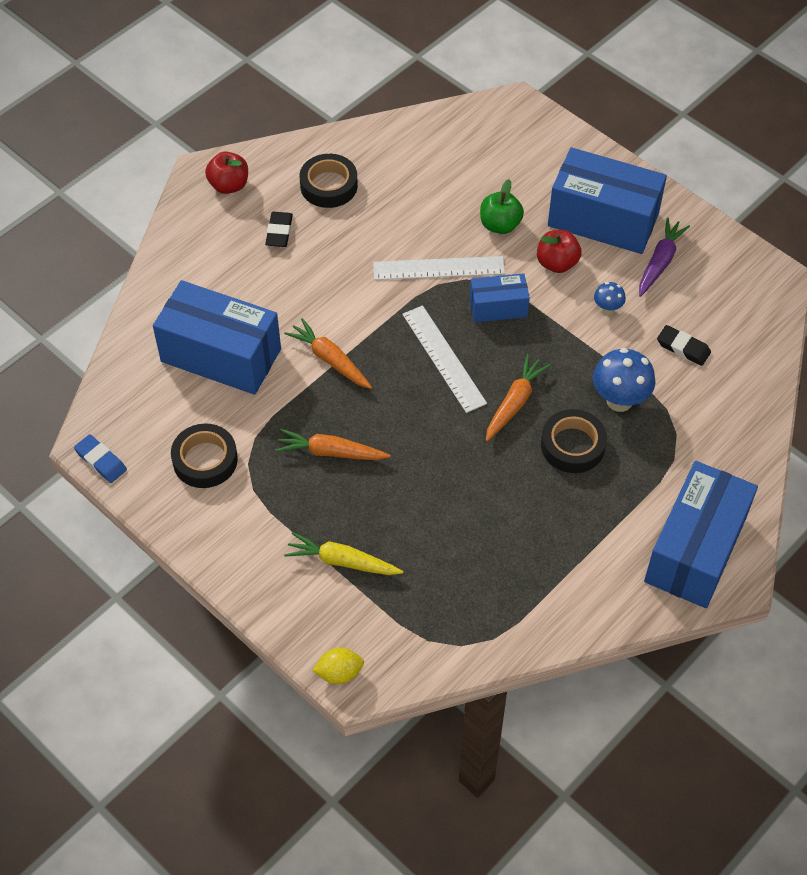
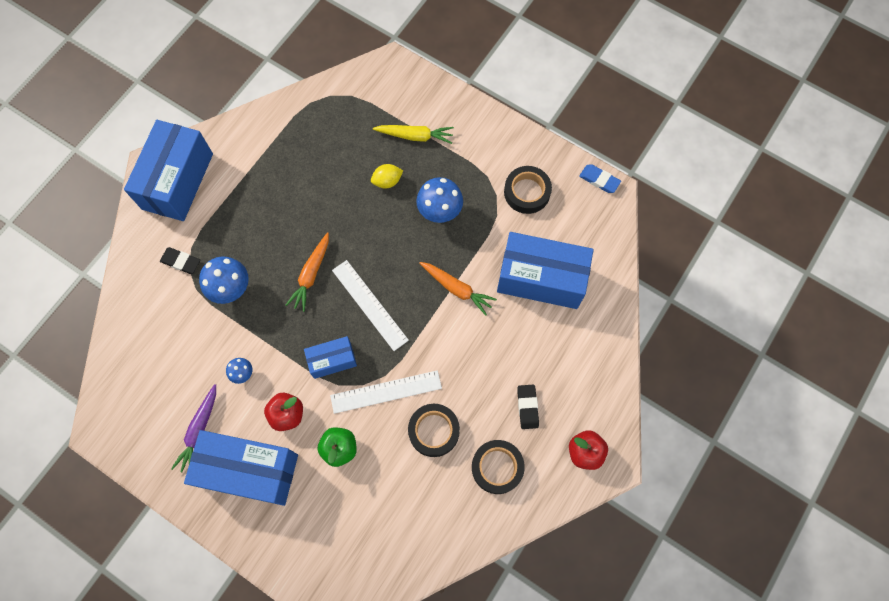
camera: 170 degrees right, 15 degrees up
orange carrot [275,429,391,460] -> blue mushroom [416,177,463,223]
yellow lemon [312,648,364,684] -> yellow lemon moved to [371,164,403,188]
black tape [541,409,607,473] -> black tape moved to [408,404,460,457]
black eraser [657,325,711,366] -> black eraser moved to [160,247,200,274]

